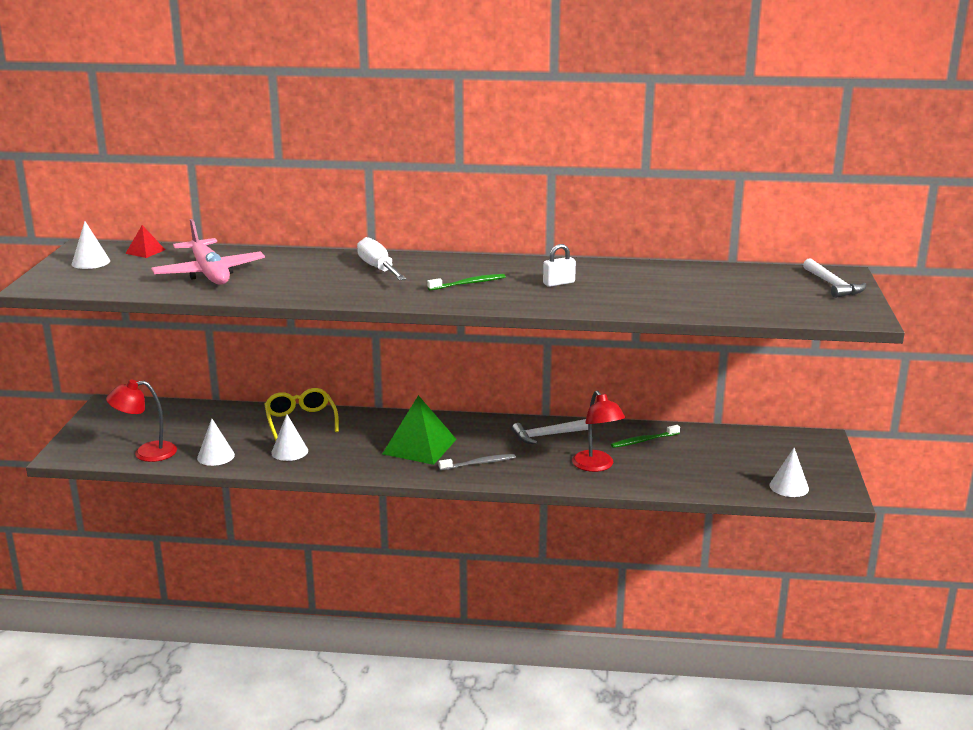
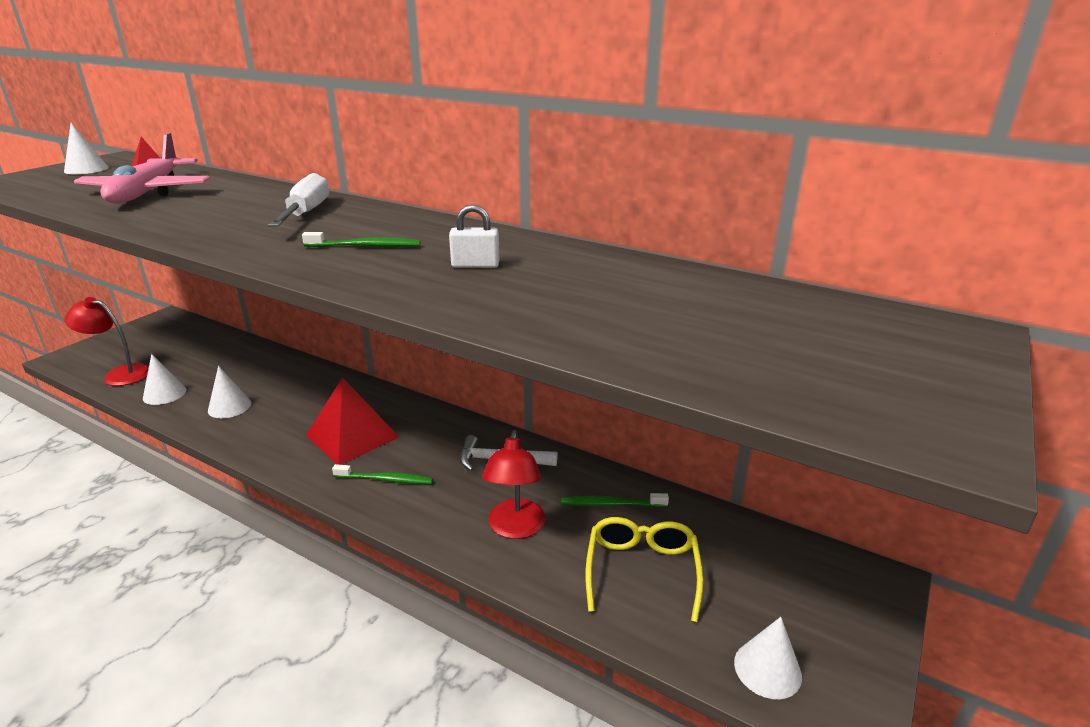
camera: 25 degrees right, 5 degrees up
yellow glasses [264,388,339,441] -> yellow glasses moved to [585,517,704,622]
green pyramid [382,395,457,465] -> red pyramid [306,377,399,465]
grey toothbrush [438,454,516,471] -> green toothbrush [332,464,433,484]
white hammer [803,258,867,298] -> none

